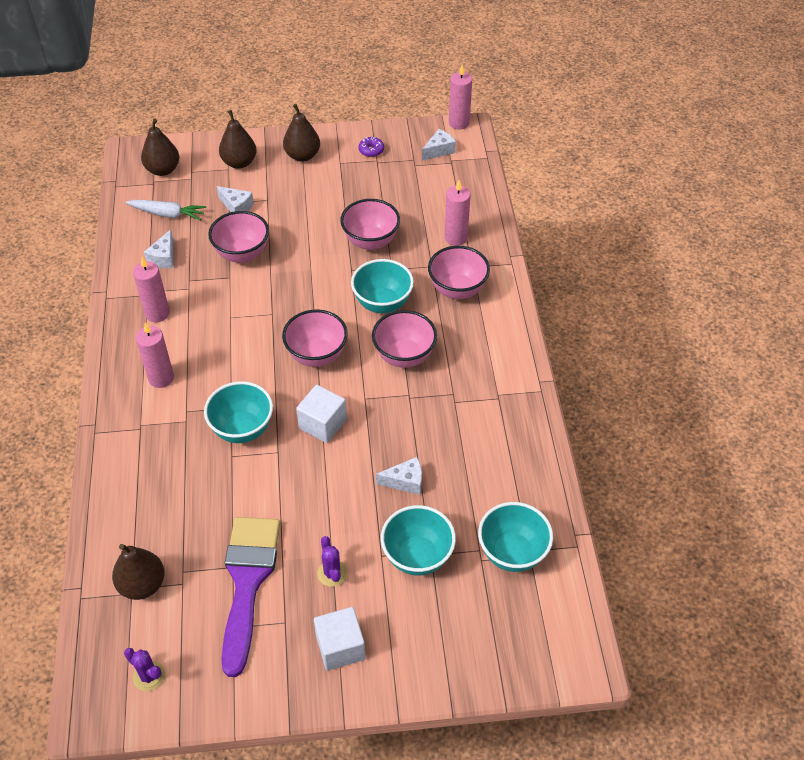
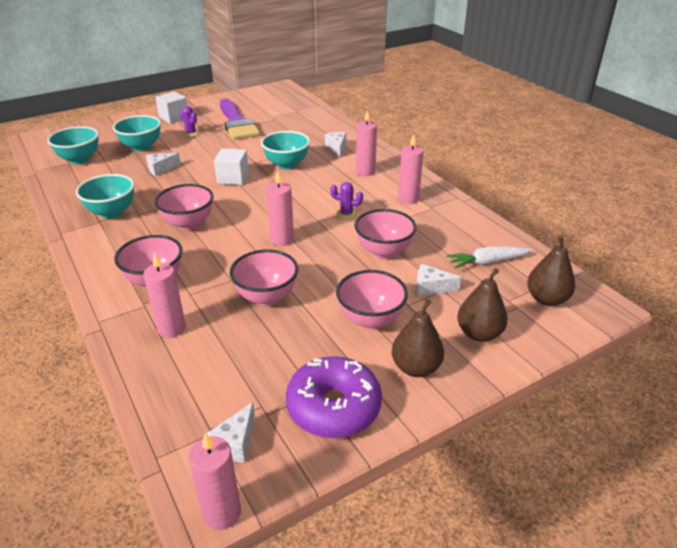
camera: 155 degrees right, 15 degrees down
brown pear [112,544,164,600] -> none
purple cactus [124,648,165,691] -> purple cactus moved to [330,182,363,220]
white cheese [144,229,174,268] -> white cheese moved to [325,132,346,157]
pink bowl [282,309,348,367] -> pink bowl moved to [336,270,408,329]
turquoise bowl [351,259,414,313] -> turquoise bowl moved to [76,174,135,219]
purple donut [358,137,384,157] -> purple donut [286,356,382,438], size x2.44
none -> pink candle [267,171,294,246]

